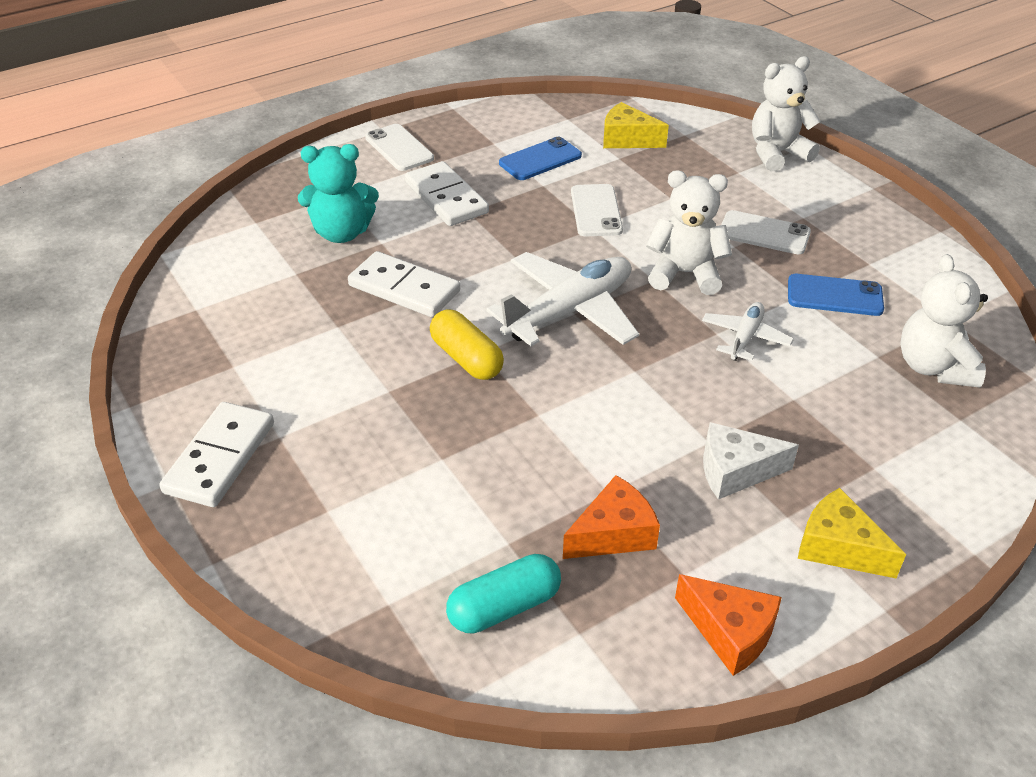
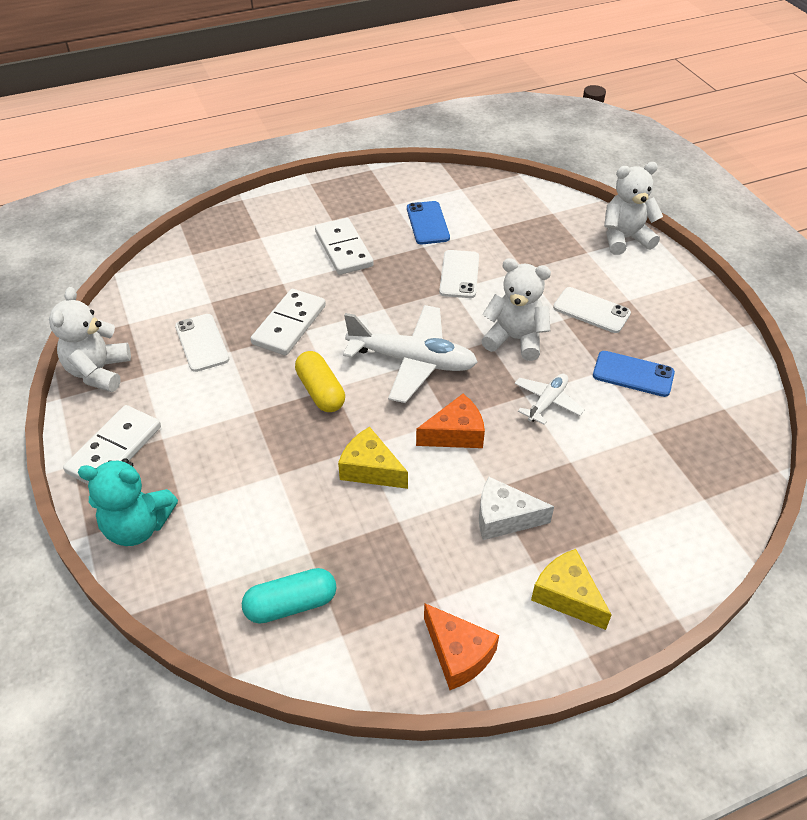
camera: 10 degrees right, 5 degrees up
turquoise teddy bear [298,144,379,243] -> turquoise teddy bear moved to [78,458,178,546]
white domino [348,251,460,317] -> white domino turned 75 degrees clockwise [251,289,326,356]
white phone [365,124,434,171] -> white phone moved to [175,314,229,372]
white plane [486,252,639,346] -> white plane turned 45 degrees clockwise [343,305,478,403]
blue phone [499,137,582,180] -> blue phone turned 75 degrees counterclockwise [407,201,450,244]
orange cheese [563,475,660,559] -> orange cheese moved to [416,394,485,448]
yellow cheese [603,102,669,148] -> yellow cheese moved to [338,427,408,489]
white teddy bear [900,254,988,388] -> white teddy bear moved to [49,287,131,392]

